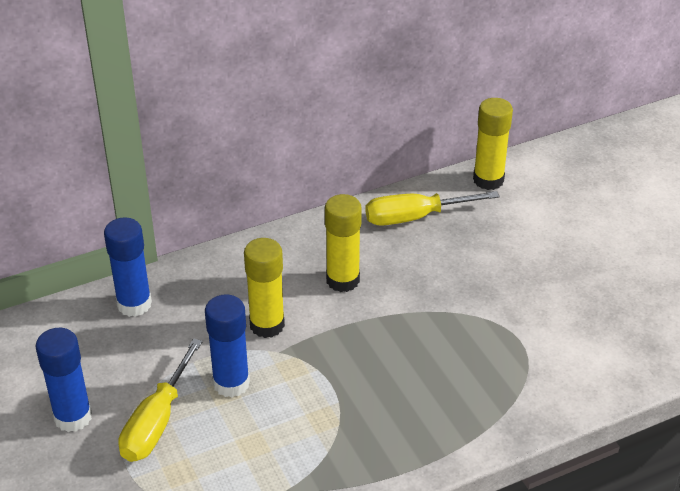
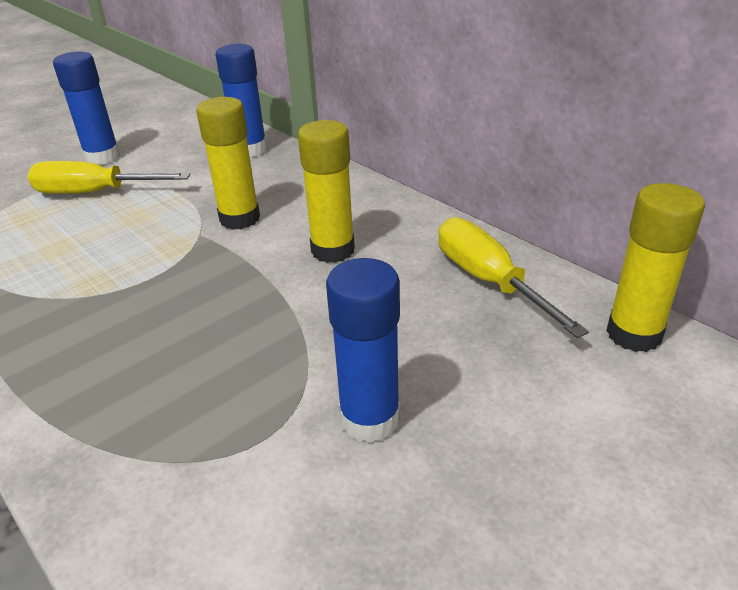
camera: 75 degrees right, 5 degrees down
blue glue stick [205,294,250,398] -> blue glue stick moved to [326,258,400,443]

